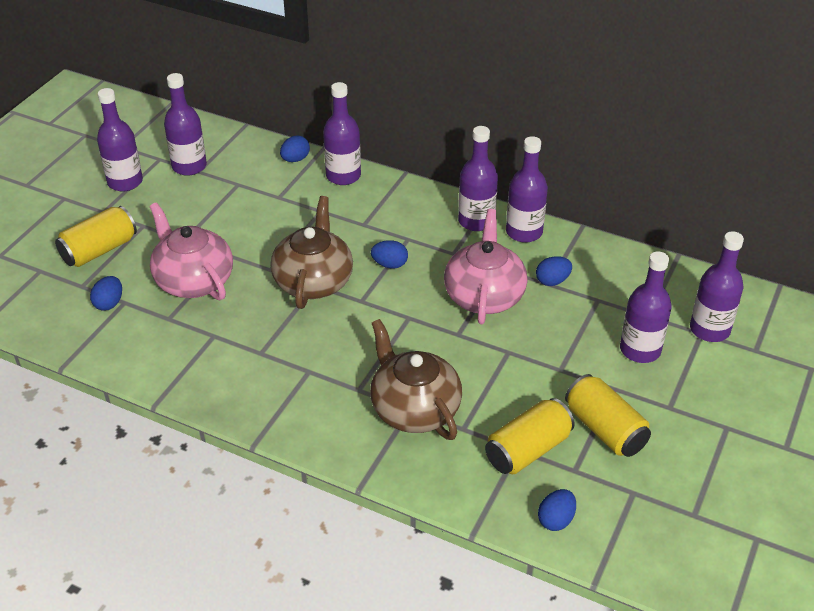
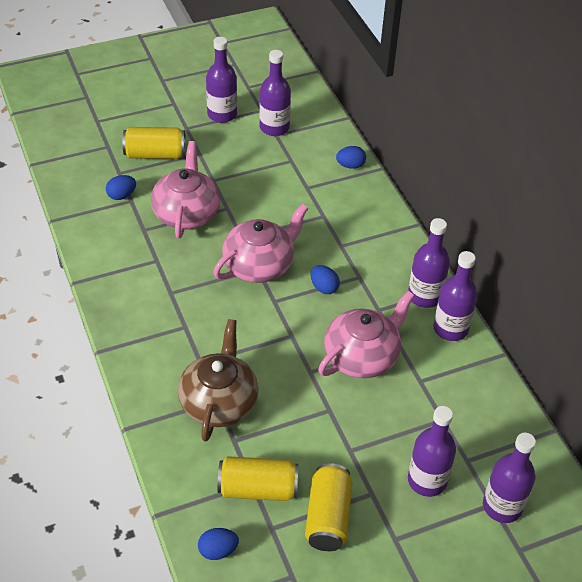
camera: 40 degrees right, 5 degrees up
brown teapot [271,196,353,309] -> pink teapot [213,204,309,283]
purple bottle [323,82,361,185] -> none
blue egg [536,256,572,286] -> none

